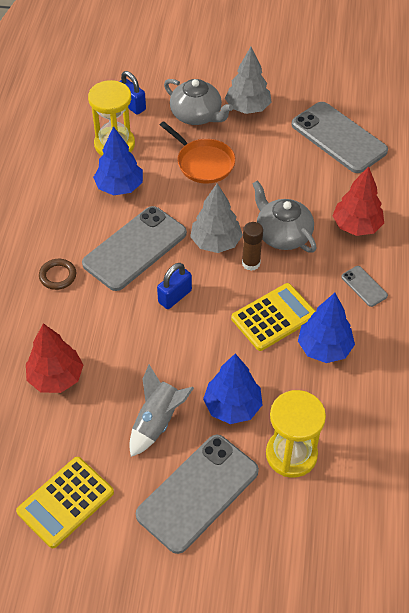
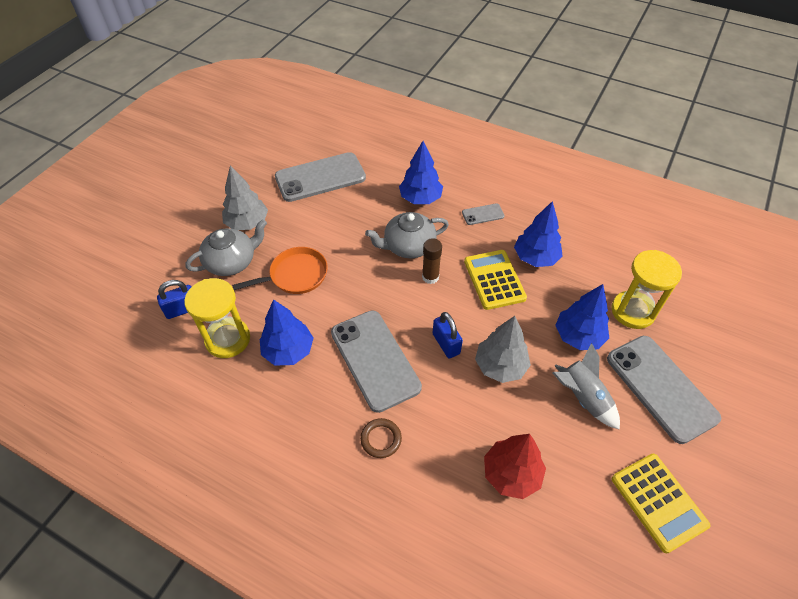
camera: 70 degrees left, 0 degrees up
grey tree [190,183,243,253] -> grey tree moved to [475,316,531,383]
red tree [333,166,384,236] -> blue tree [399,141,443,204]

